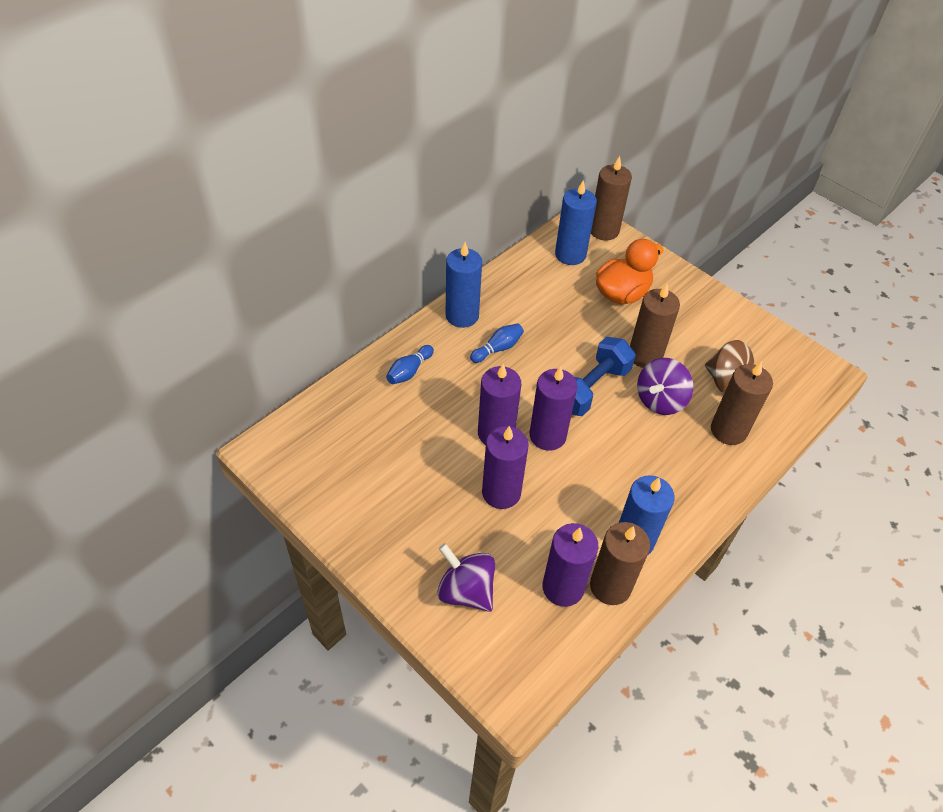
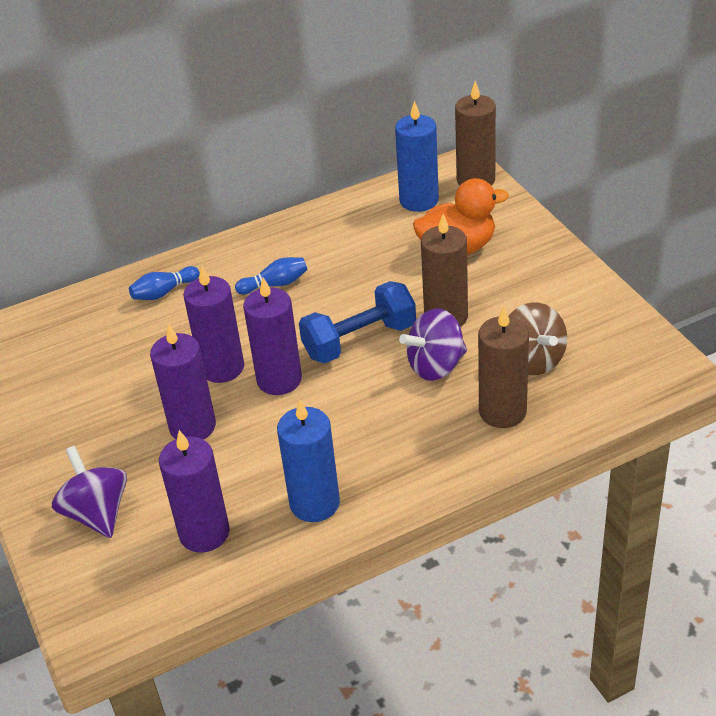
camera: 25 degrees right, 10 degrees down
blue candle [446,242,482,328] -> none
brown candle [590,522,650,605] -> none

